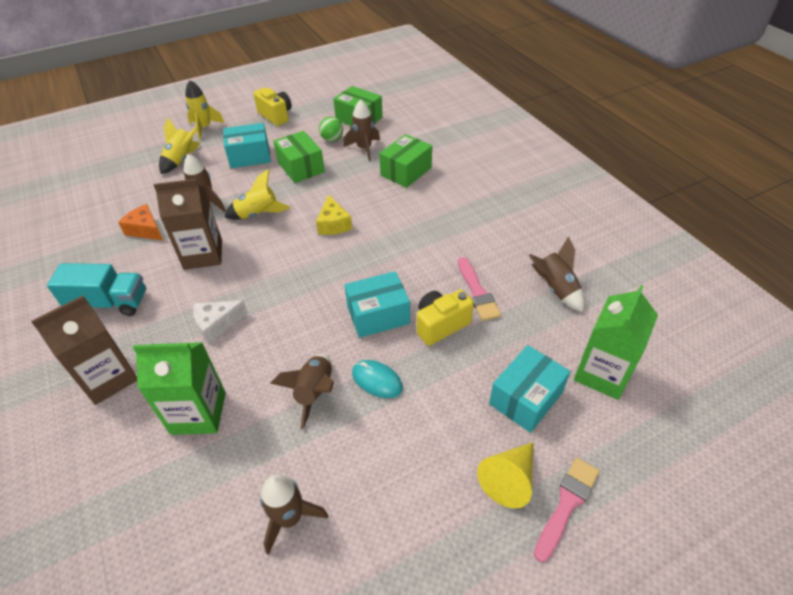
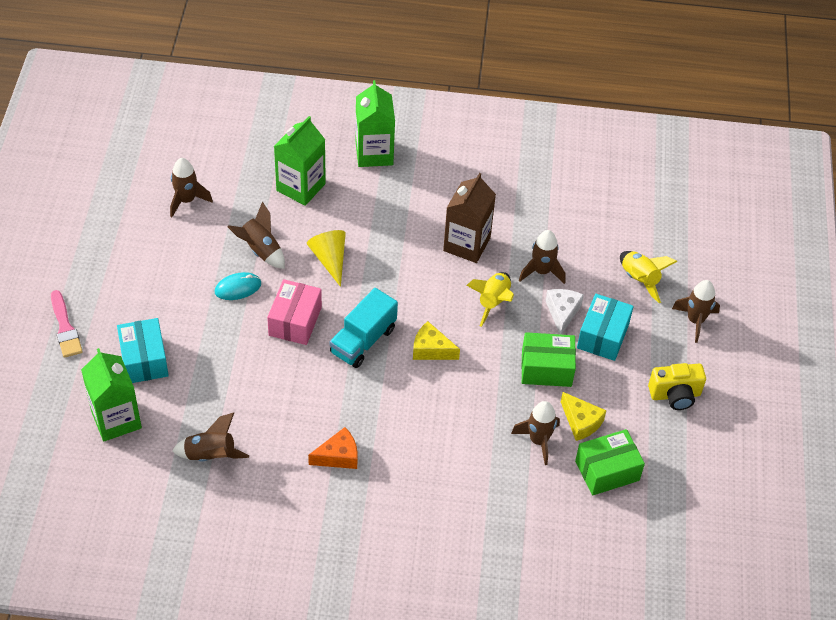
camera: 120 degrees right, 5 degrees up
brown carton [31,295,137,405] -> green carton [356,80,395,167]
turquoise truck [47,263,146,316] -> turquoise truck moved to [330,288,398,368]
orange cheese [118,204,163,241] -> orange cheese moved to [308,427,358,469]
yellow rocket [185,80,225,140] -> brown rocket [672,280,720,343]
white cheese [193,300,248,344] -> white cheese moved to [545,289,584,335]
green ball [319,117,343,142] -> yellow cheese [561,392,607,441]
turquoise box [345,271,410,338] -> pink box [267,279,322,345]
green box [379,134,432,188] -> none
yellow camera [417,290,474,346] -> none
pink brush [458,257,501,321] -> none
yellow cone [477,442,533,508] -> yellow cone moved to [307,230,346,287]

